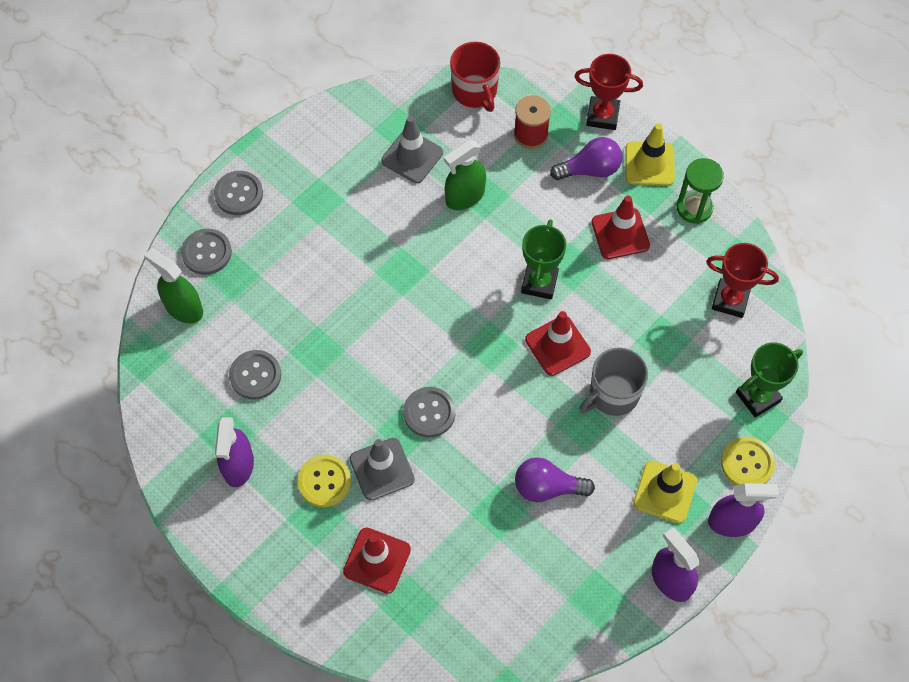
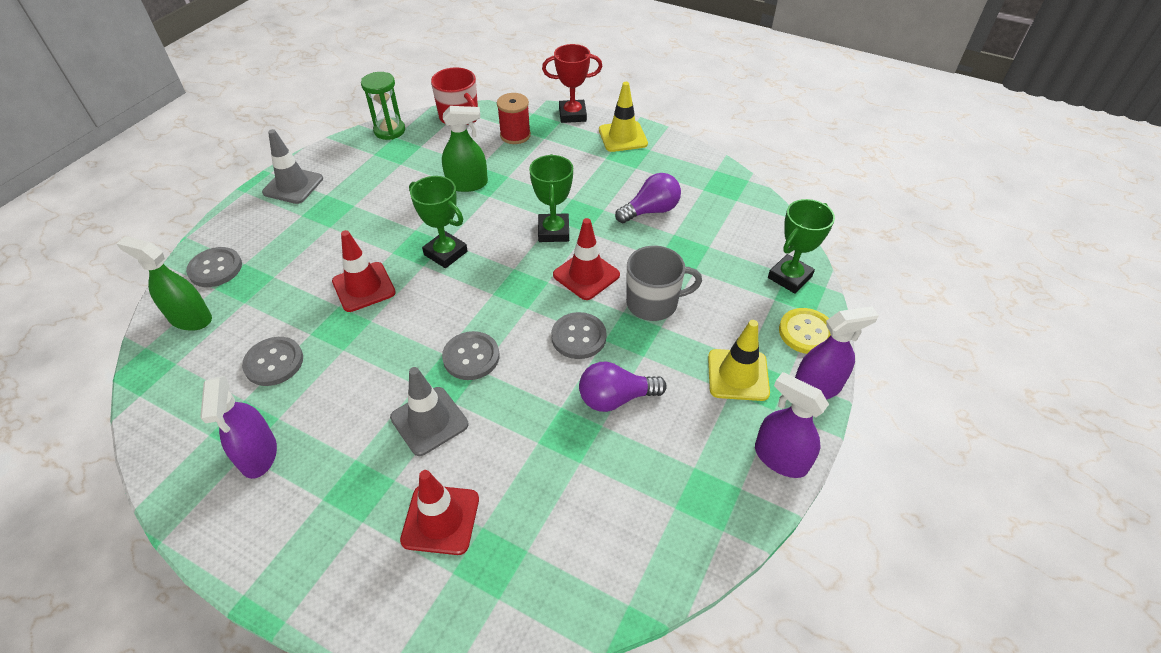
camera: 15 degrees left, 15 degrees down
grey button [214,171,263,215] -> grey button moved to [551,312,607,359]
yellow button [297,455,351,507] -> none
grey traffic cone [381,116,443,183] -> grey traffic cone moved to [262,129,323,204]
green spray bottle [444,140,486,210] -> green spray bottle turned 135 degrees counterclockwise [442,106,488,192]
purple light bulb [550,137,622,180] -> purple light bulb moved to [615,173,681,223]
grey mug [580,347,648,416] -> grey mug turned 135 degrees counterclockwise [626,246,702,321]
red traffic cone [592,196,650,259] -> red traffic cone moved to [332,230,396,312]
green hourglass [677,158,724,224] -> green hourglass moved to [361,72,405,140]
red trophy [706,243,779,318] -> none
none -> green trophy [409,176,468,268]

